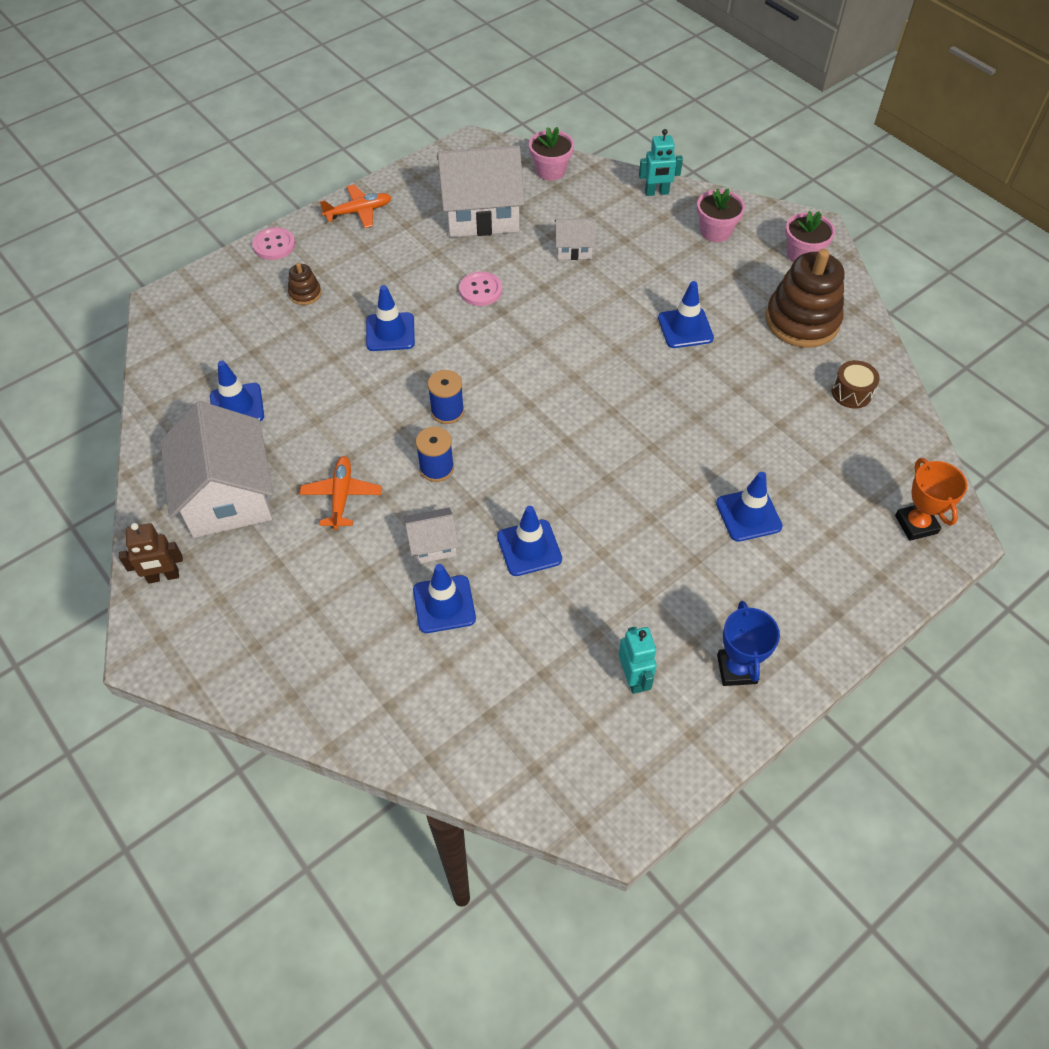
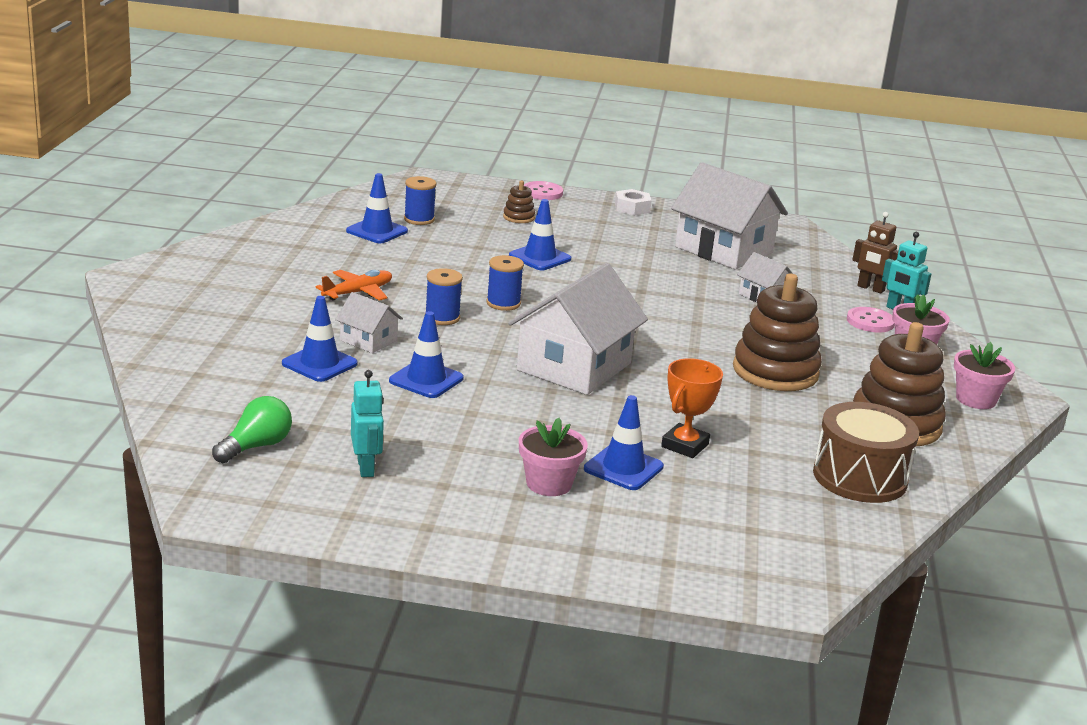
camera: 45 degrees right, 30 degrees down
brown robot [119,523,183,584] -> brown robot moved to [852,212,898,294]
white house [160,401,273,538] -> white house moved to [508,263,648,395]
orange plane [320,184,392,228] -> white nut [615,189,651,215]
pink button [459,271,502,306] -> pink button moved to [847,307,895,333]
pink flower pot [529,127,574,180] -> pink flower pot moved to [519,418,588,496]
turquoise robot [618,626,657,694] -> turquoise robot turned 45 degrees counterclockwise [351,370,384,477]
blue traffic cone [658,281,714,348] -> brown stacking toy [733,273,822,391]
blue trophy [717,601,780,686] -> none
brown drum [831,360,880,409] -> brown drum [813,402,919,503], size x1.86
orange trophy [895,458,967,541] -> orange trophy moved to [661,358,723,458]
none -> green light bulb [212,396,292,463]
none -> blue spool [404,176,436,225]

